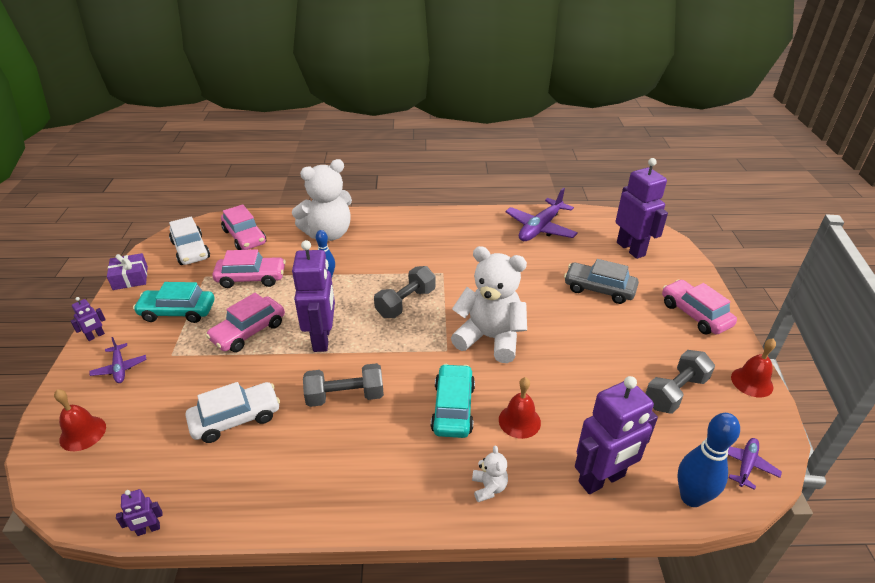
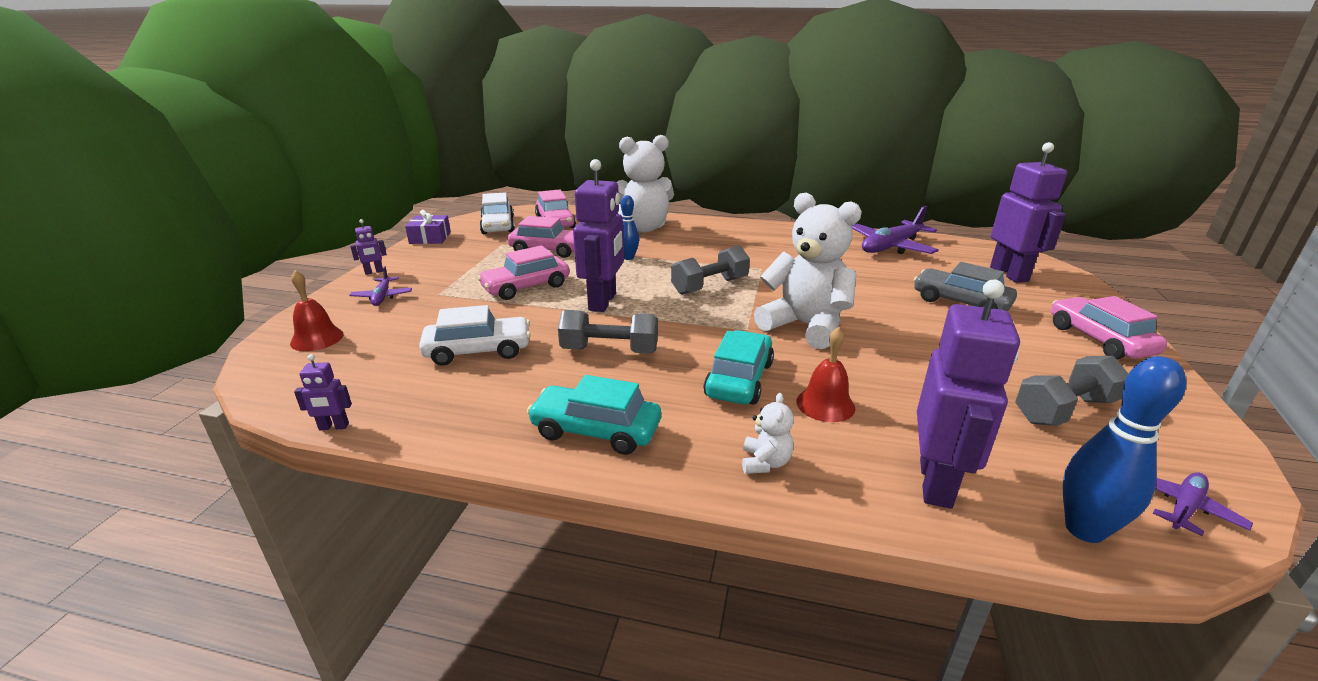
camera: 15 degrees right, 10 degrees down
turquoise car [133,282,214,323] -> turquoise car moved to [527,375,661,455]
purple robot [575,376,658,494] -> purple robot turned 60 degrees counterclockwise [917,280,1020,509]
red bell [731,339,776,398] -> none

